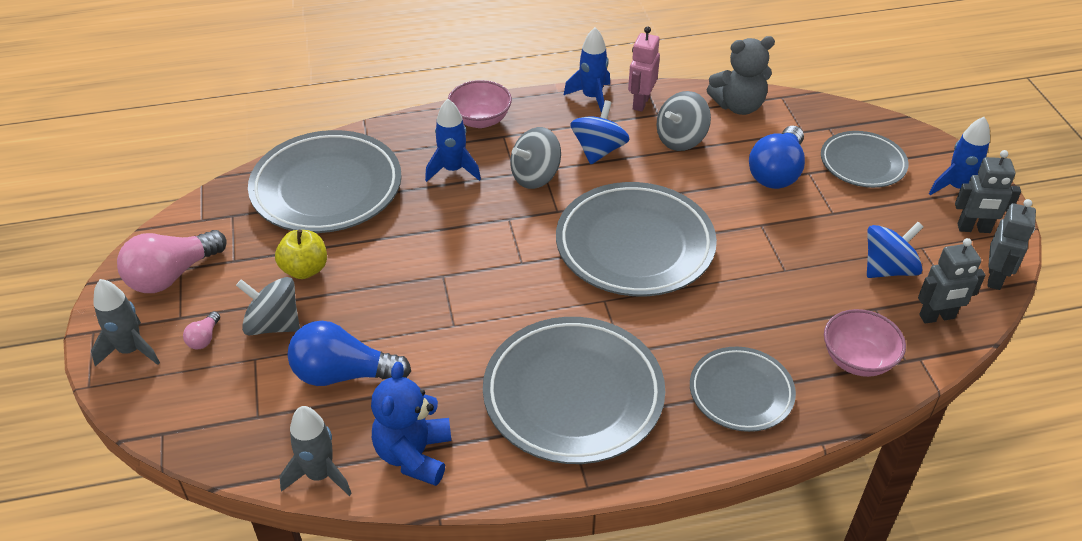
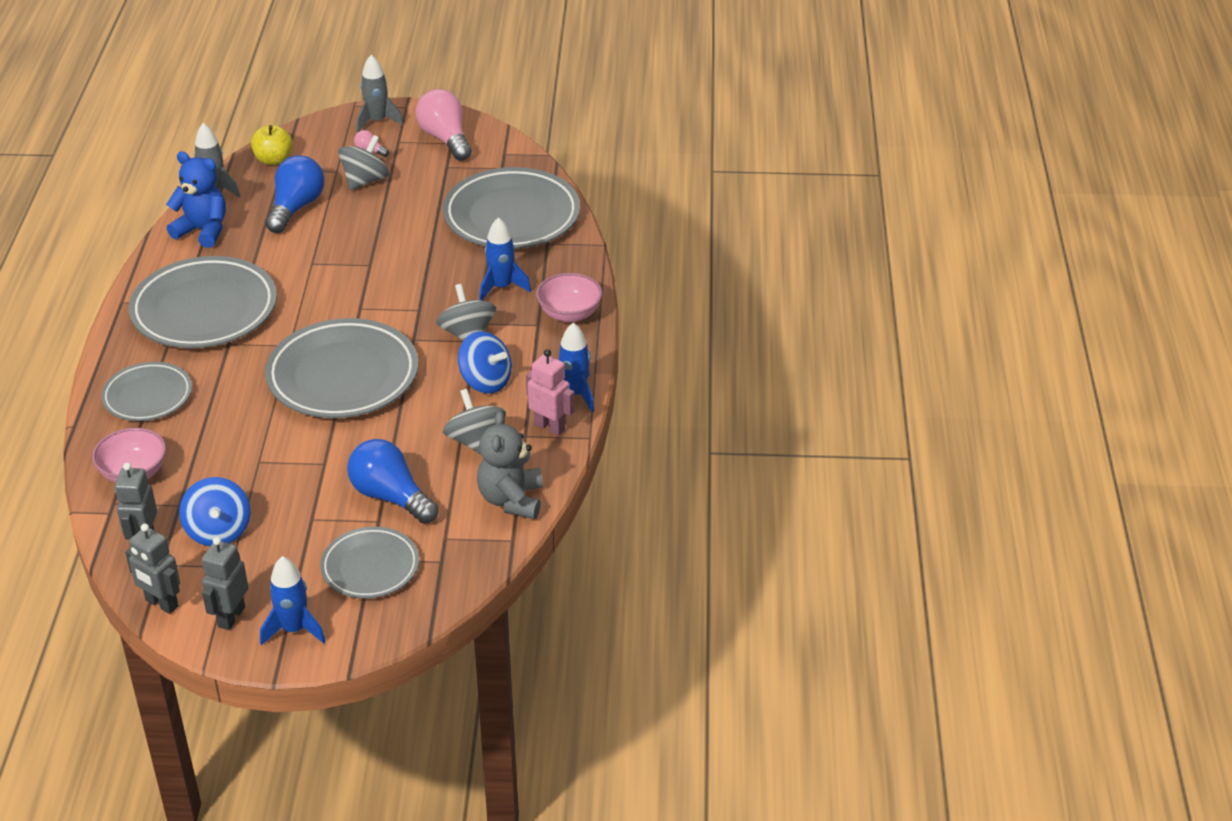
camera: 105 degrees right, 5 degrees down
yellow apple [275,230,327,279] -> yellow apple moved to [251,125,293,165]

